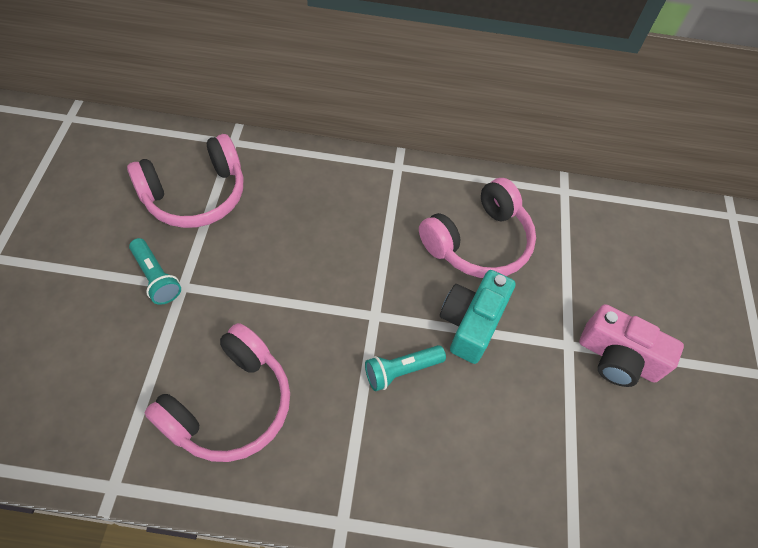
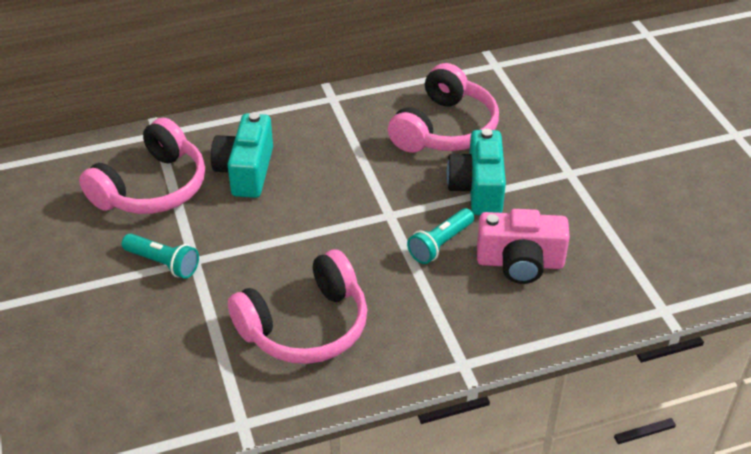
camera: 20 degrees left, 15 degrees down
pink headphones [144,323,290,462] -> pink headphones turned 45 degrees clockwise [228,250,367,364]
pink camera [579,304,684,387] -> pink camera moved to [477,209,570,284]
none -> turquoise camera [211,112,273,198]

